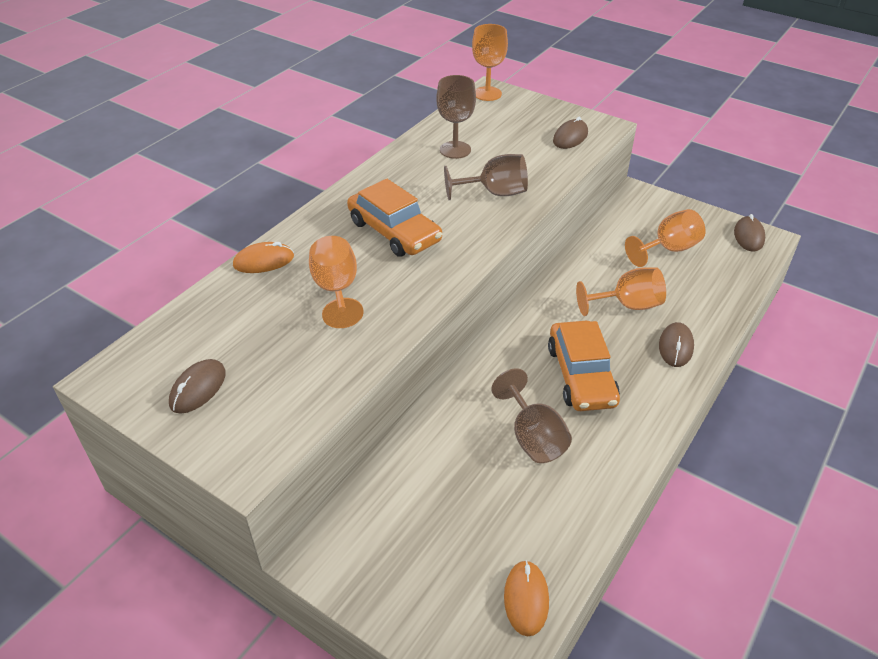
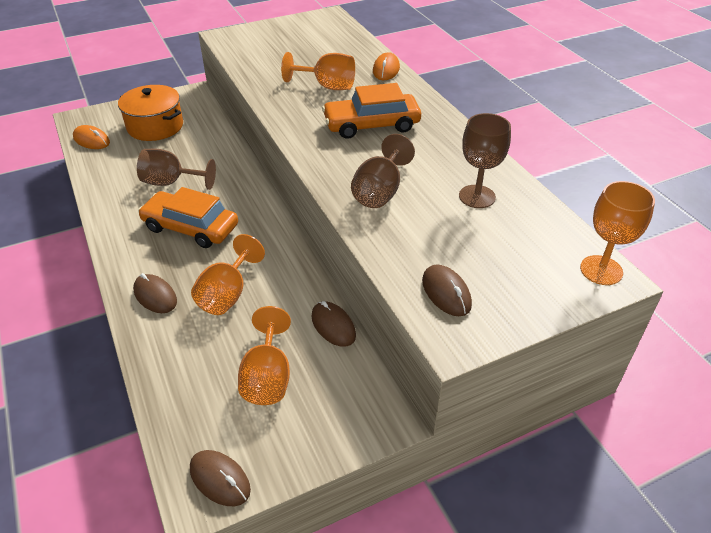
camera: 120 degrees right, 0 degrees up
brown mouse [169,359,226,414] -> brown mouse moved to [311,301,356,347]
none -> orange pot [118,85,183,141]

